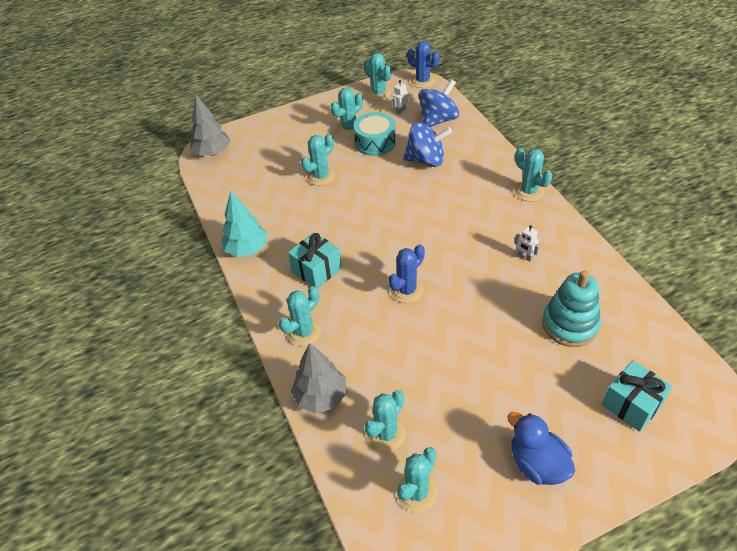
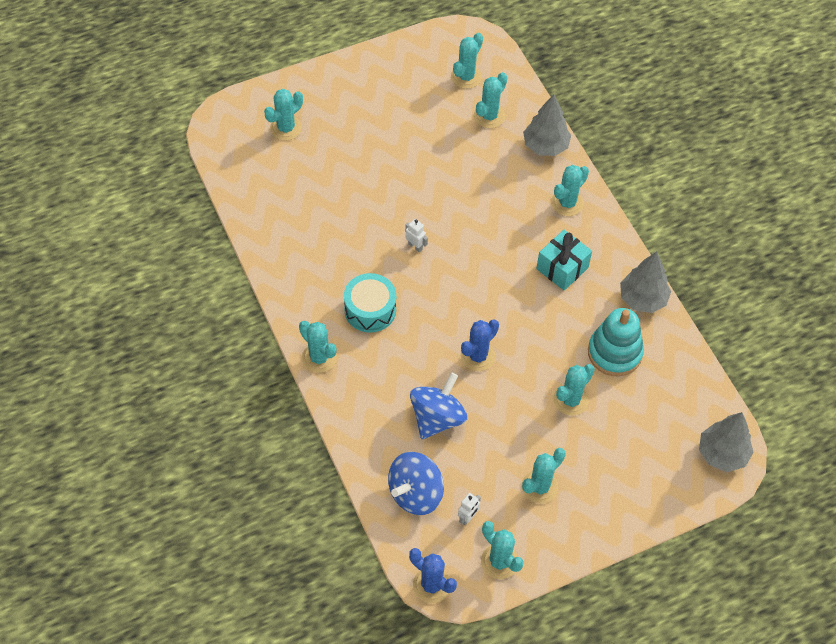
camera: 175 degrees right, 10 degrees up
turquoise tree [221,191,267,257] -> grey tree [620,252,671,313]
turquoise drum [354,112,396,156] -> turquoise drum moved to [344,273,396,333]
blue cactus [388,244,425,303] -> blue cactus moved to [461,320,499,371]
blue spinning top [403,122,452,167] -> blue spinning top turned 120 degrees clockwise [410,372,467,439]
blue duck [508,412,575,485] -> none
white robot [514,225,540,262] -> white robot moved to [405,219,428,252]
turquoise stacking toy [542,271,601,347] -> turquoise stacking toy moved to [588,308,644,376]
turquoise gift [602,360,673,432] -> turquoise cactus [264,89,303,141]

